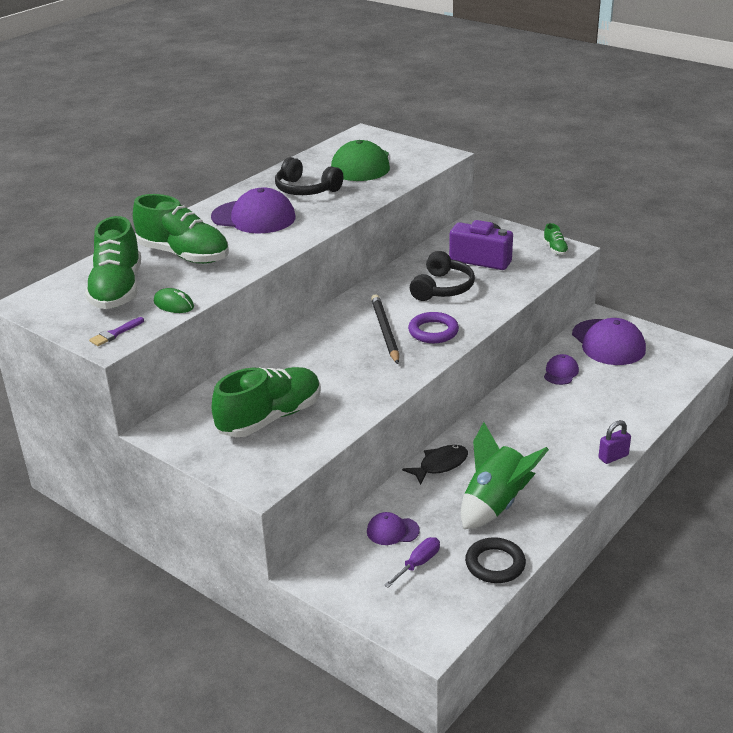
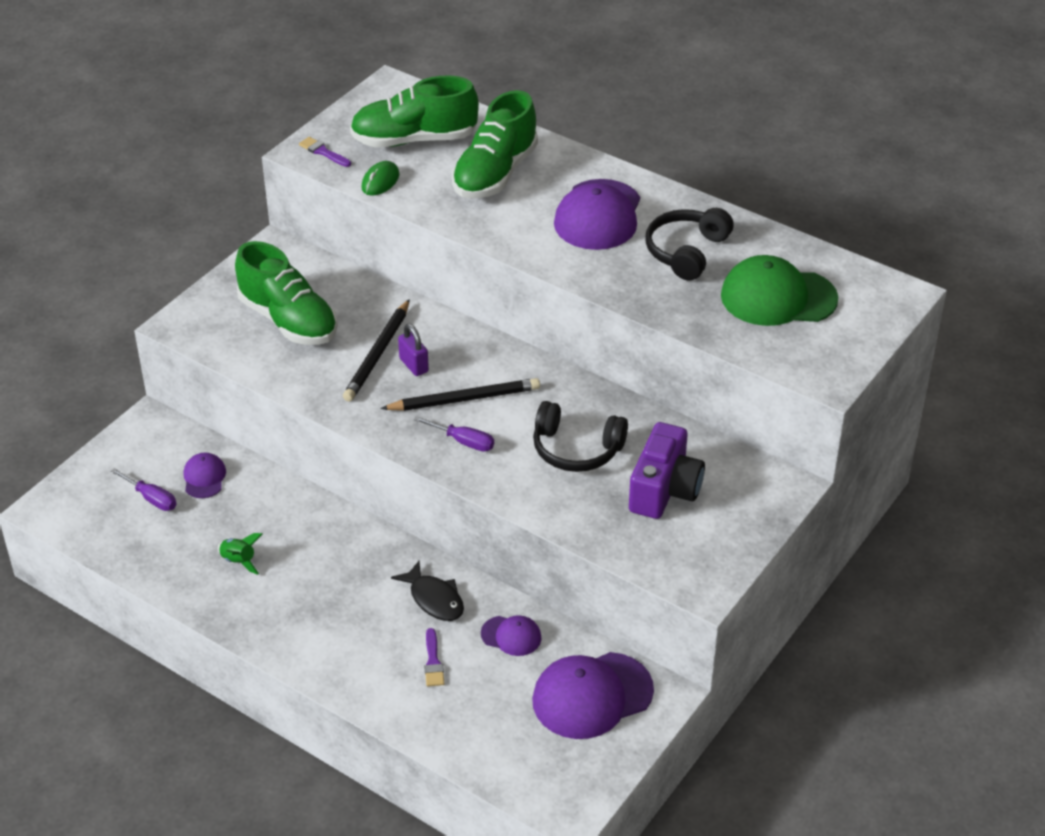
camera: 85 degrees right, 10 degrees up
black fish [402,445,468,485] -> black fish moved to [391,561,464,621]
purple ring [408,312,459,343] -> purple screwdriver [414,416,494,452]
green rocket [461,422,549,529] -> green rocket [218,533,263,575], size x0.45
black ring [465,537,526,583] -> none
green shoe [543,223,569,255] -> none
purple padlock [598,420,631,464] -> purple padlock moved to [398,323,429,376]
none -> black pencil [343,299,410,402]
none -> purple brush [424,628,444,686]

